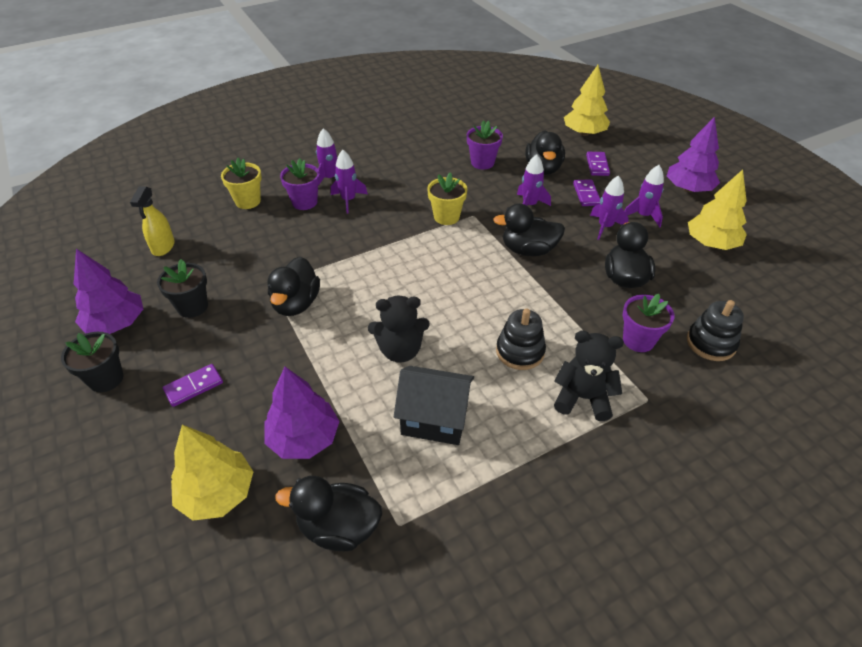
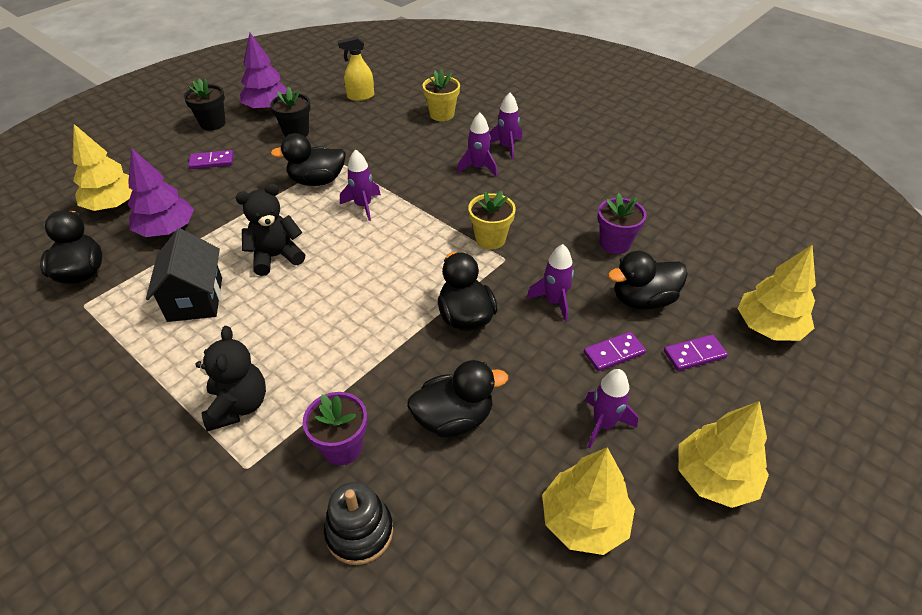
camera: 70 degrees right, 0 degrees up
purple domino [163,364,223,407] -> purple domino turned 45 degrees counterclockwise [188,150,234,169]
purple flower pot [280,158,320,210] -> none
black teddy bear [368,296,430,362] -> black teddy bear turned 90 degrees clockwise [235,184,305,276]
black stacking toy [496,308,546,370] -> none
purple rocket [590,175,629,240] -> purple rocket moved to [340,149,381,221]
purple tree [667,117,720,192] -> yellow tree [679,401,769,508]

